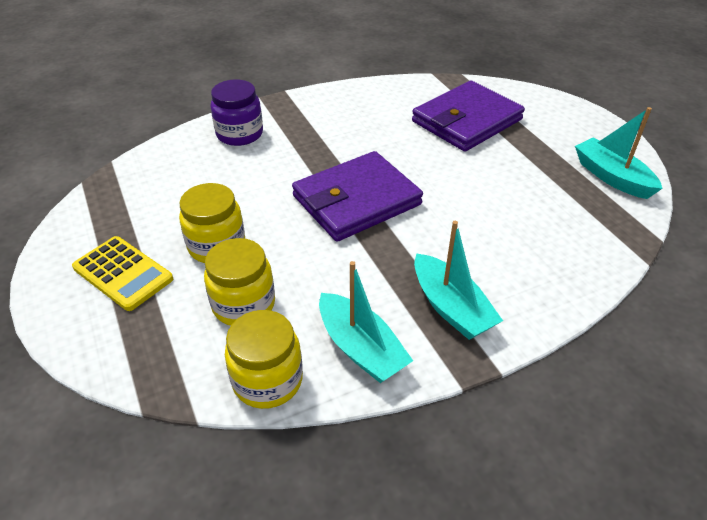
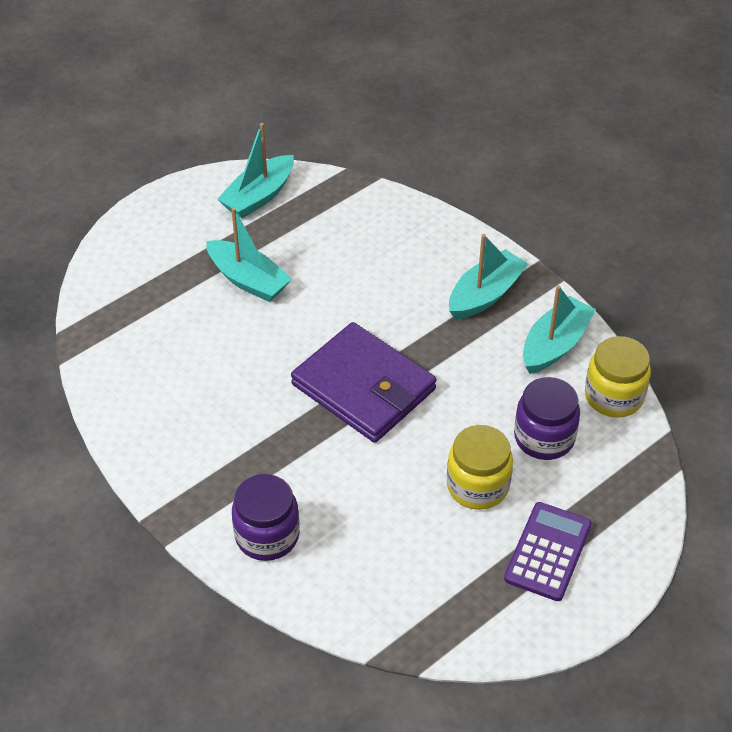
camera: 105 degrees left, 5 degrees up
yellow calculator [72,236,173,311] -> purple calculator [504,502,592,601]
yellow jar [204,238,275,326] -> purple jar [514,377,580,460]
purple wallet [412,81,525,151] -> none
none -> turquoise boat [206,207,292,302]

